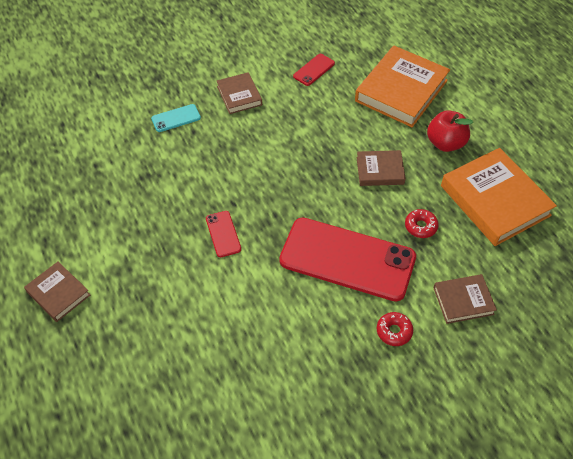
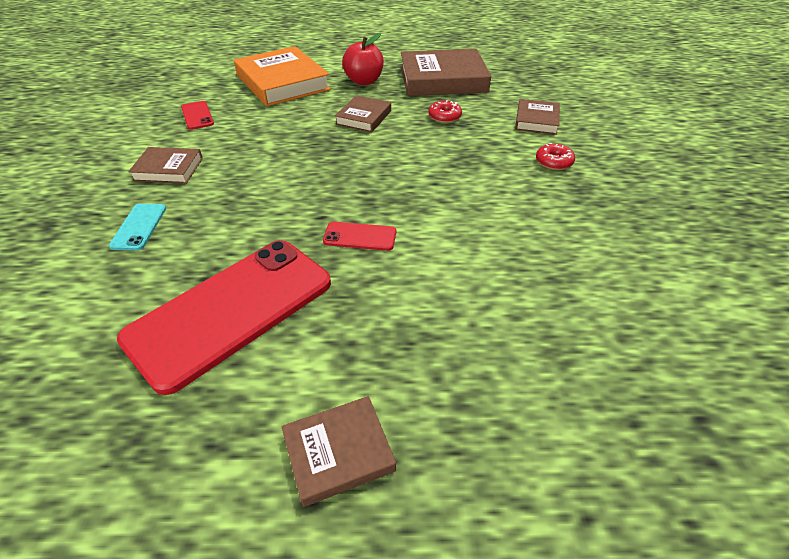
camera: 65 degrees left, 10 degrees down
red phone [279,218,416,302] -> red phone moved to [117,240,331,395]
orange book [441,148,557,246] -> brown book [401,49,491,96]

